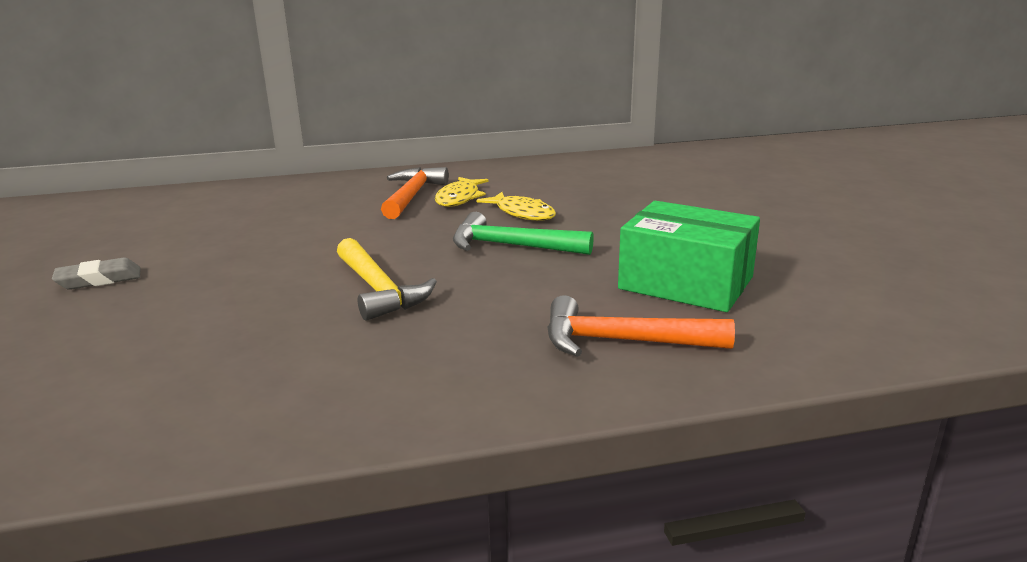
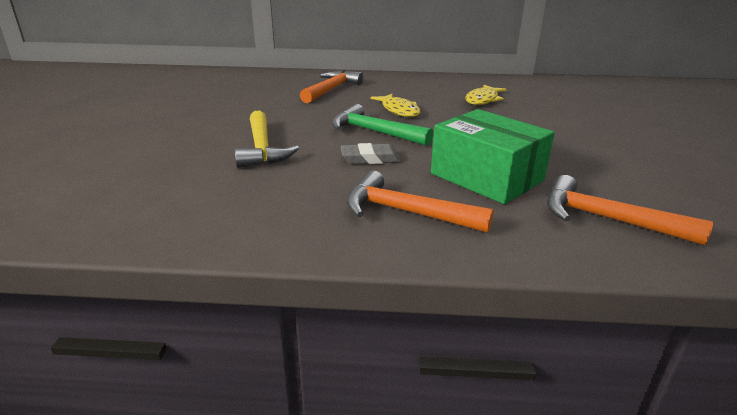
camera: 15 degrees right, 5 degrees up
grey eraser [52,258,141,290] -> grey eraser moved to [340,143,401,164]
yellow fish [435,177,489,207] -> yellow fish moved to [465,85,506,105]
none -> orange hammer [547,175,713,245]

